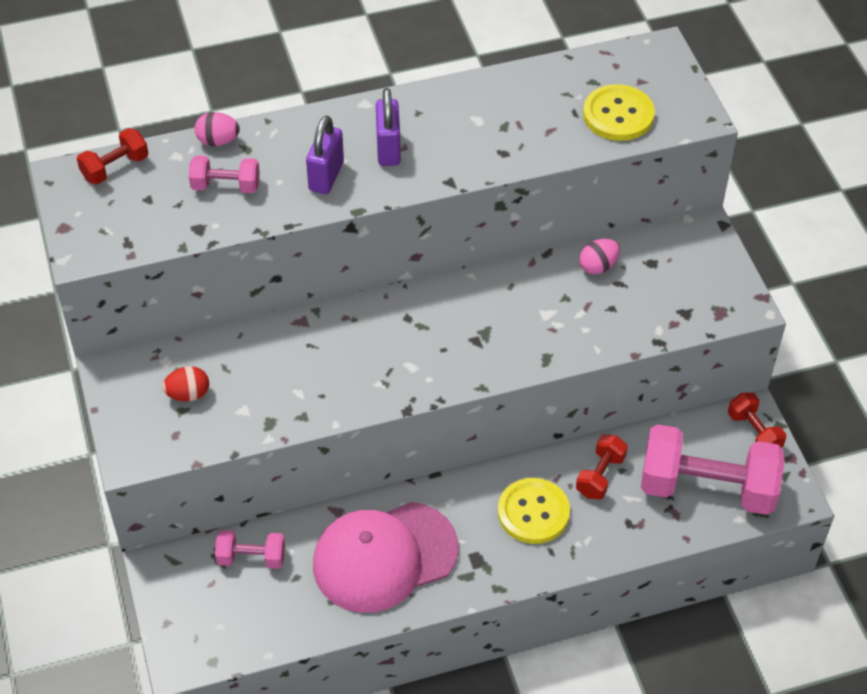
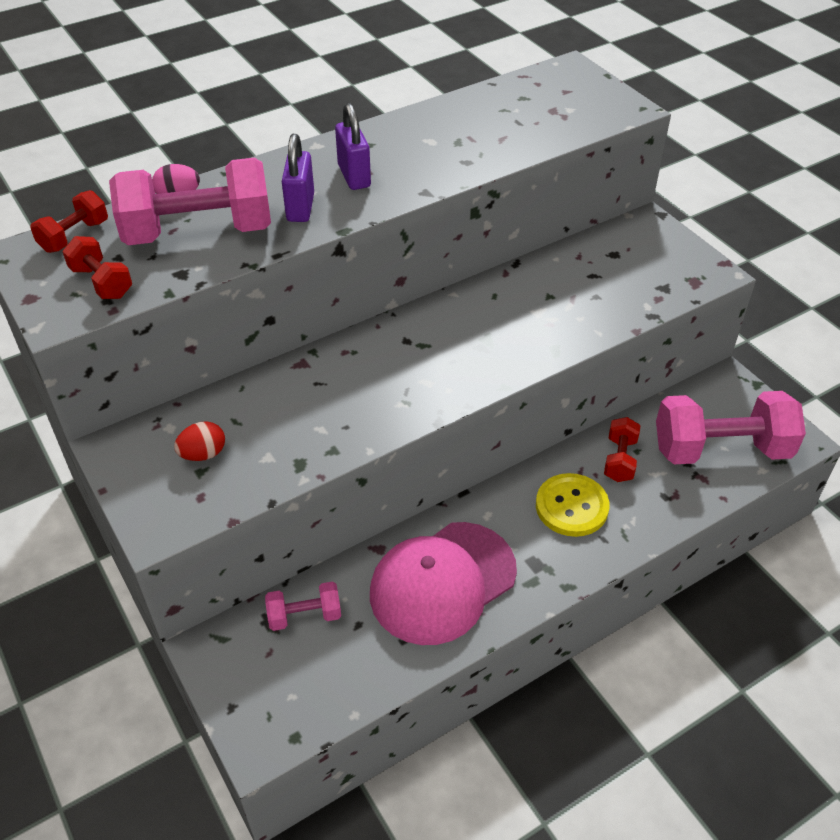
camera: 15 degrees left, 5 degrees down
pink dumbbell [189,156,260,193] -> pink dumbbell [109,158,271,245], size x2.07
pink egg [579,239,620,274] -> none
yellow button [583,84,655,141] -> none
red dumbbell [728,392,786,448] -> red dumbbell moved to [62,236,132,299]

